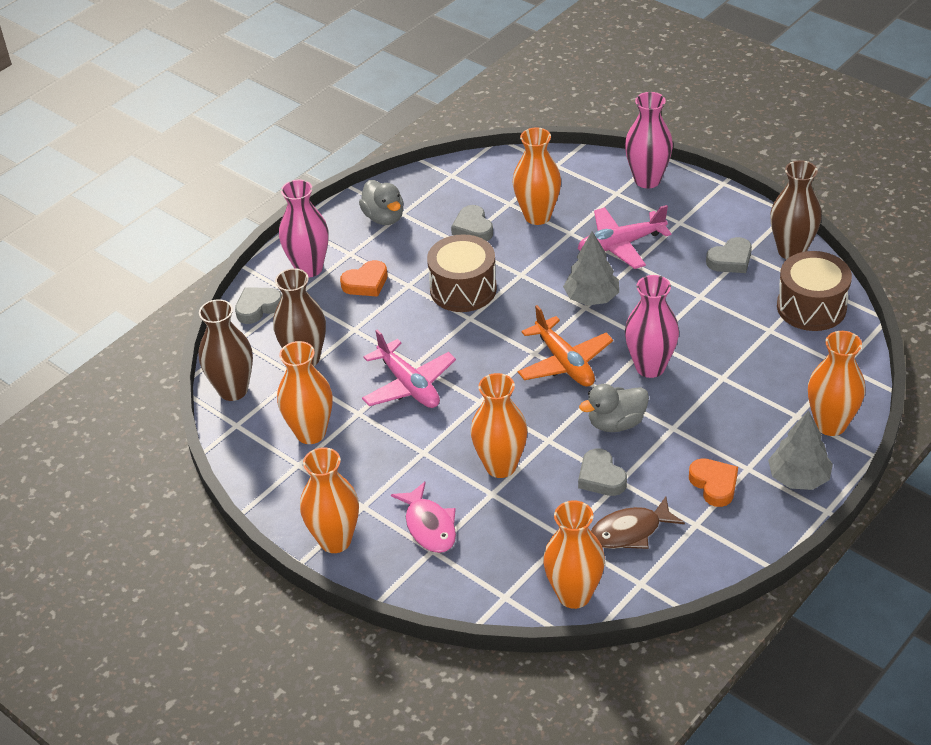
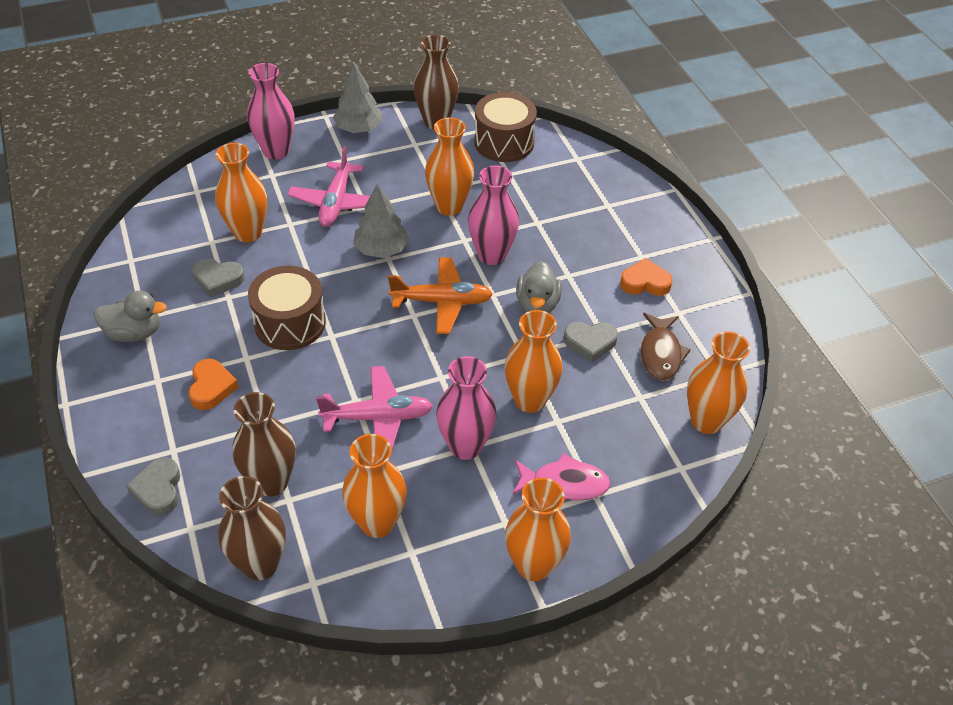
camera: 65 degrees left, 5 degrees up
pink vase [279,179,329,278] -> pink vase moved to [436,356,497,460]
grey heart [706,237,752,273] -> none
grey tree [768,410,833,490] -> grey tree moved to [333,64,382,133]
orange vase [808,331,865,436] -> orange vase moved to [425,118,474,216]

